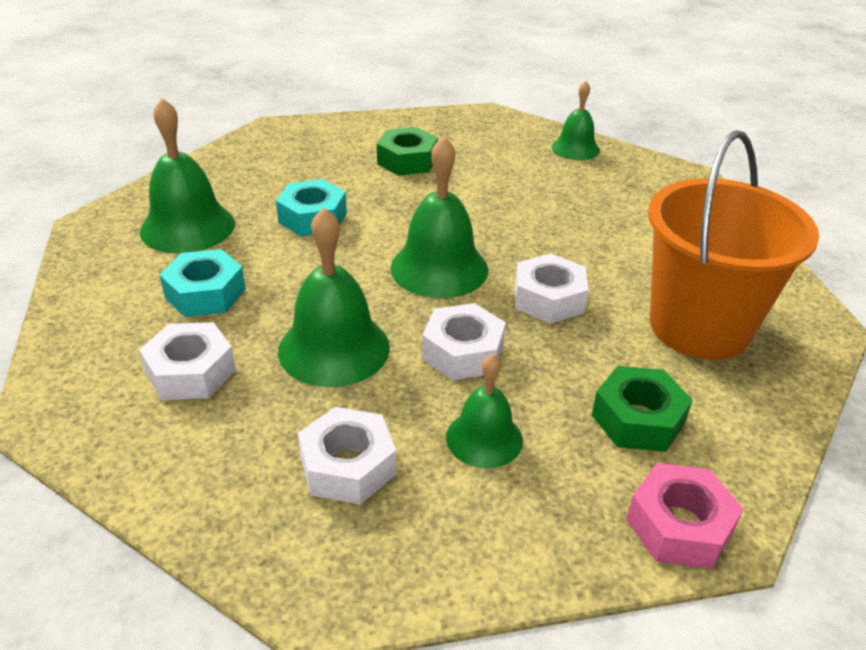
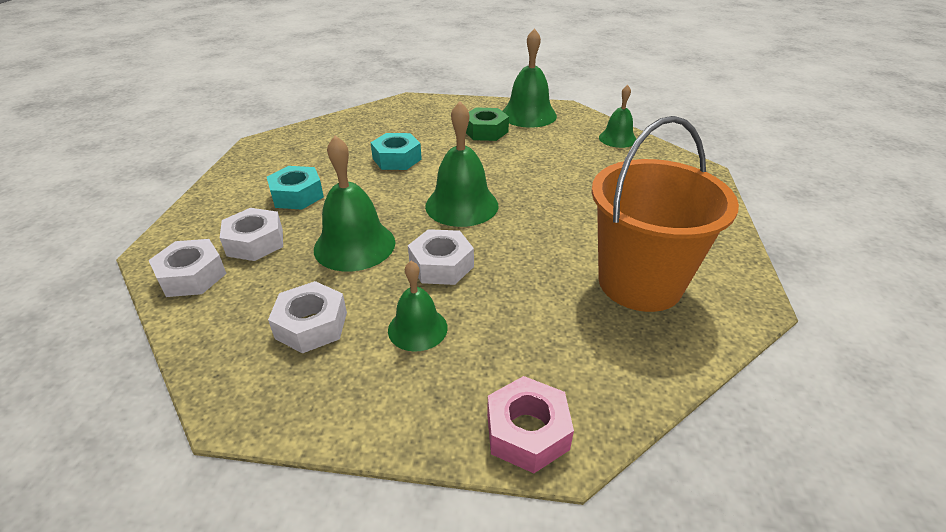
camera: 20 degrees right, 0 degrees up
green bell [140,98,235,253] -> green bell moved to [503,28,557,128]
white nut [515,253,588,324] -> white nut moved to [148,239,227,297]
green nut [592,366,693,452] -> none

